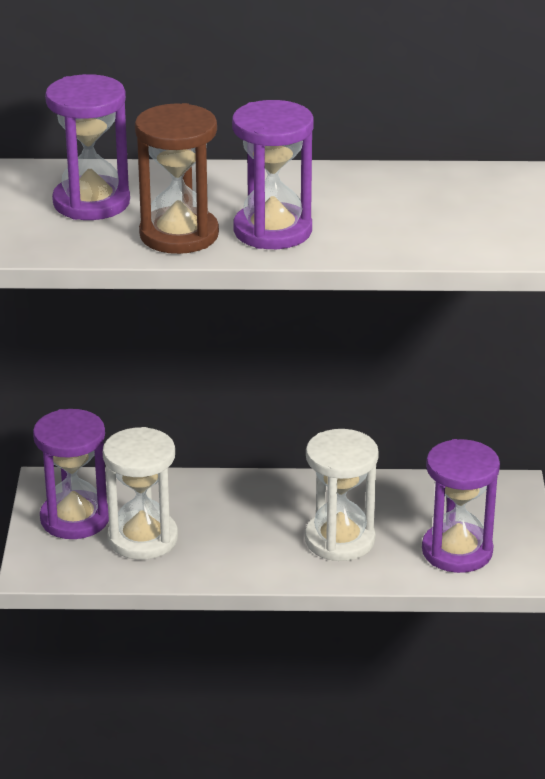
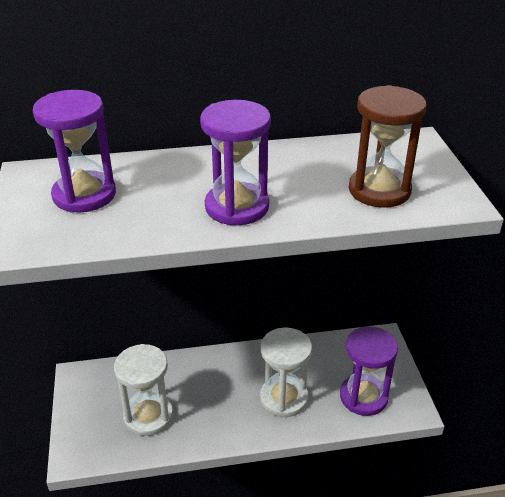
camera: 10 degrees left, 5 degrees up
purple hourglass [33,409,109,539] -> none
brown hourglass [135,103,219,254] -> brown hourglass moved to [349,85,426,208]

